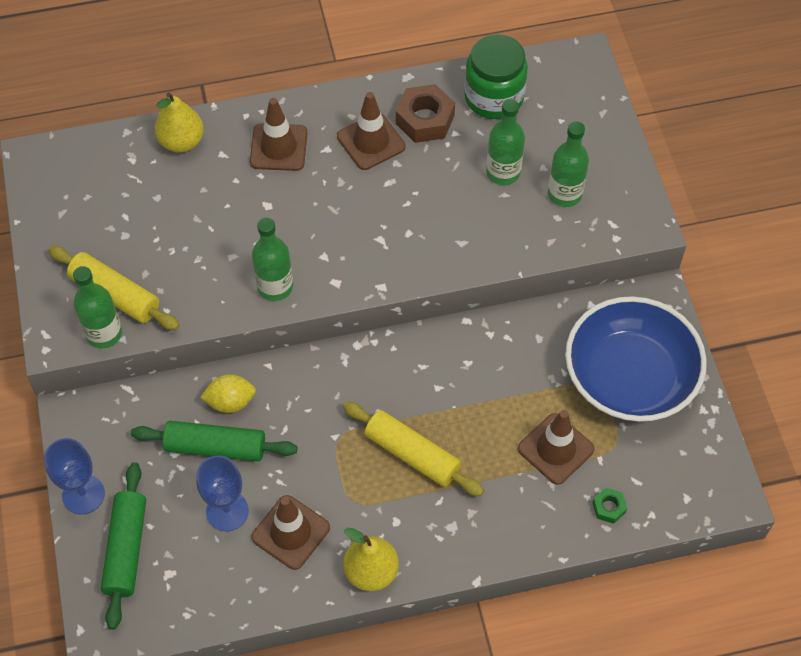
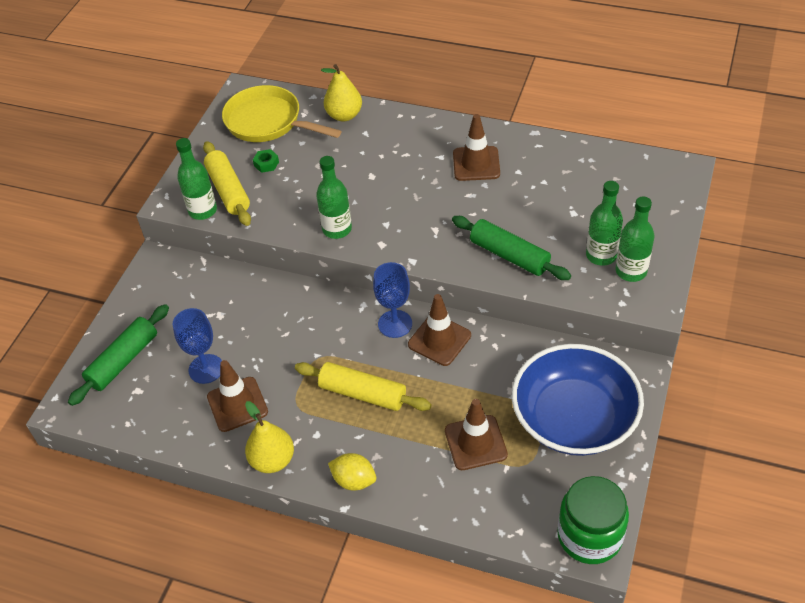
camera: 35 degrees right, 10 degrees down
blue goblet [44,438,105,514] -> blue goblet moved to [373,262,412,338]
green rolling pin [131,421,297,461] -> green rolling pin moved to [452,216,571,280]
yellow lemon [200,374,256,413] -> yellow lemon moved to [328,453,376,491]
brown traffic cone [250,98,308,171] -> brown traffic cone moved to [408,294,471,366]
yellow rolling pin [343,402,484,496] -> yellow rolling pin turned 45 degrees counterclockwise [295,362,431,411]
brown nut [396,84,455,143] -> none
green jar [464,34,528,119] -> green jar moved to [557,476,629,564]
green bottle [486,99,525,185] -> green bottle moved to [616,197,654,282]
green nut [593,488,627,524] -> green nut moved to [253,149,279,173]
none -> yellow pan [222,85,341,142]

